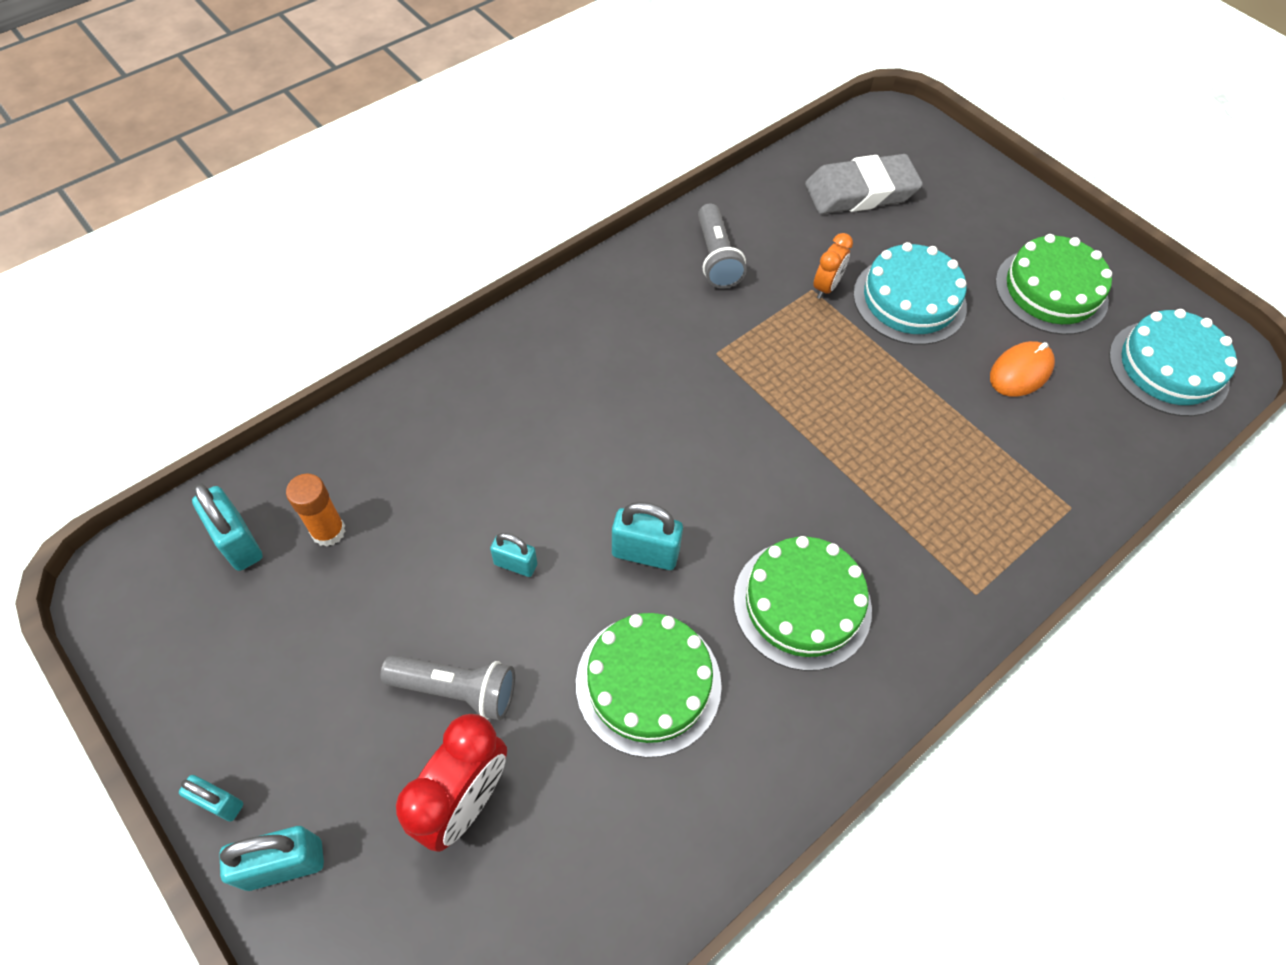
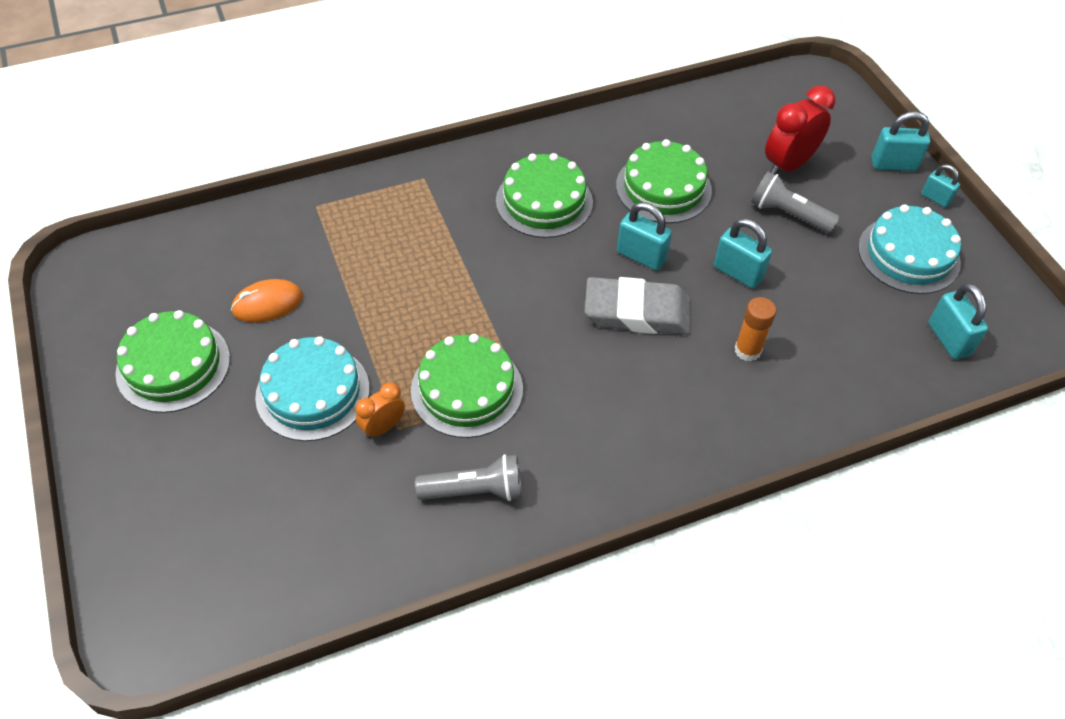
camera: 160 degrees left, 5 degrees down
orange glue stick [286,474,345,547] -> orange glue stick moved to [734,297,776,361]
turquoise padlock [490,533,537,577] -> turquoise padlock [714,219,772,289], size x1.58
grey flashlight [698,204,747,288] -> grey flashlight turned 75 degrees clockwise [415,454,522,501]
grey eraser [805,154,923,214] -> grey eraser moved to [585,277,691,335]
turquoise cake [1109,309,1237,416] -> turquoise cake moved to [858,204,961,294]
none -> green cake [411,334,523,438]

